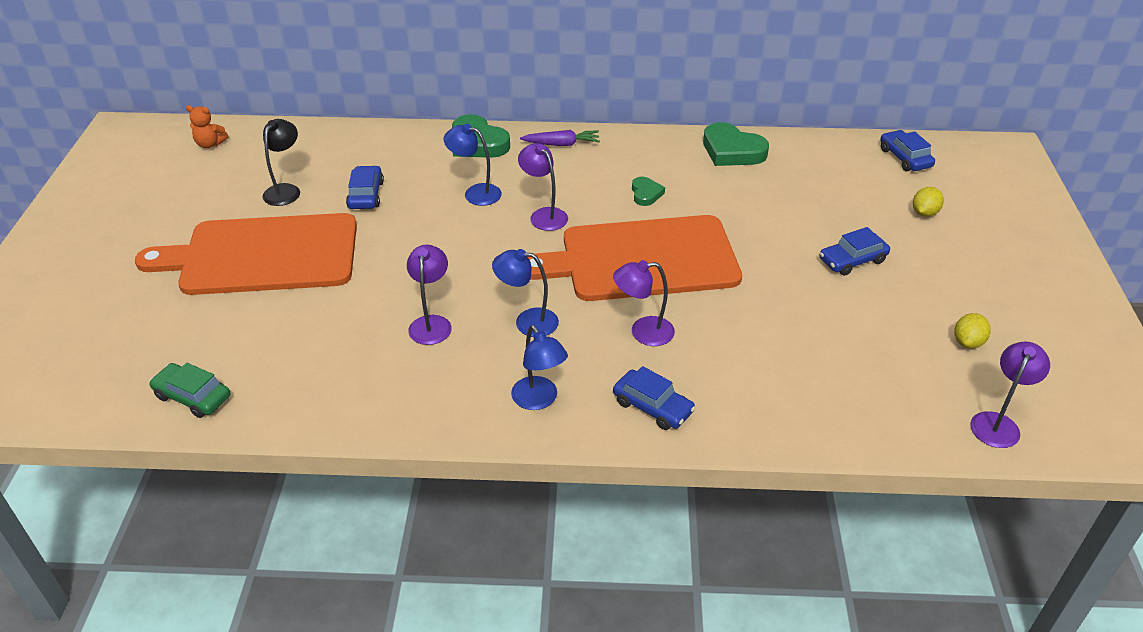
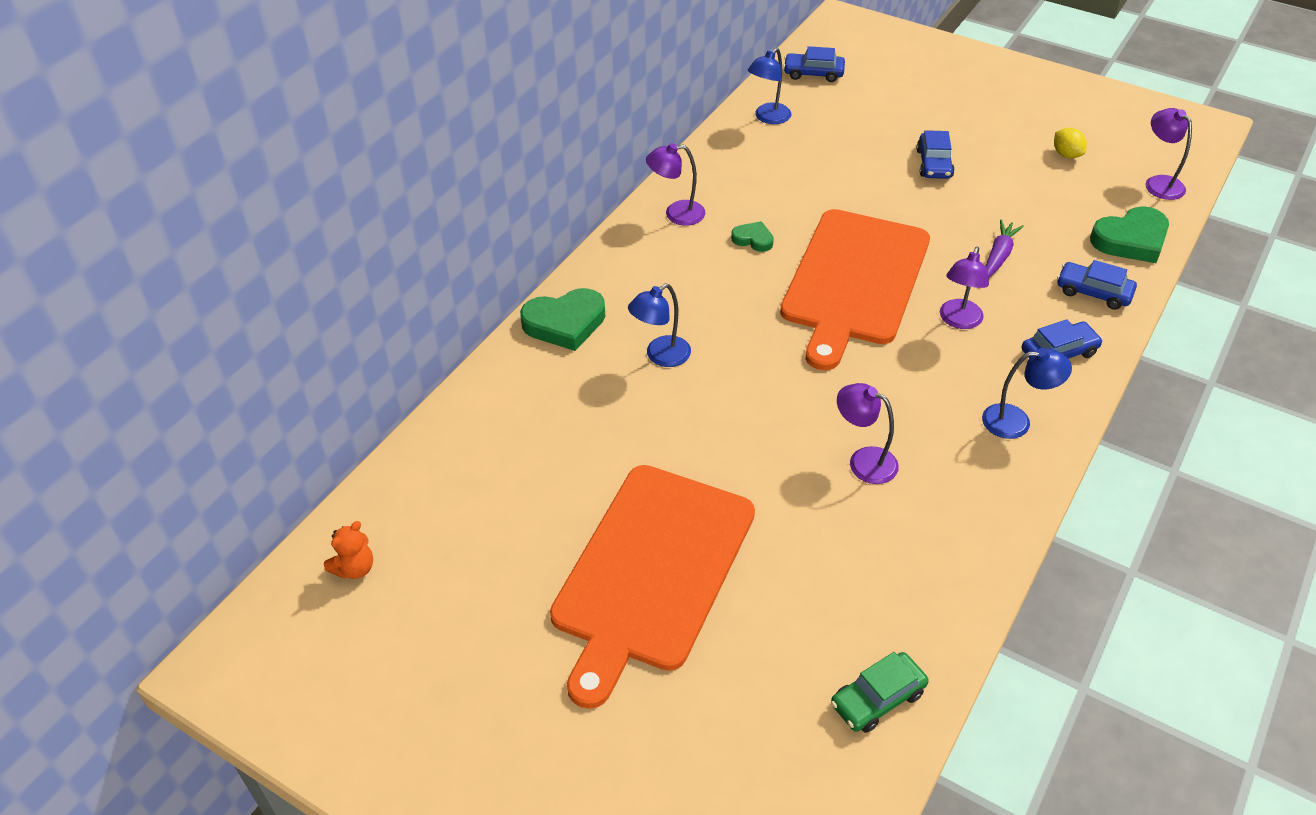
camera: 60 degrees left, 5 degrees up
black lamp [263,119,300,206] -> none
blue car [346,166,384,209] -> blue car moved to [1057,260,1137,310]
blue lamp [492,249,559,337] -> blue lamp moved to [748,48,791,124]
purple lamp [518,143,568,231] -> purple lamp moved to [646,143,705,226]
purple carrot [520,130,600,146] -> purple carrot moved to [985,219,1024,278]
green heart [703,122,769,166] -> green heart moved to [1090,206,1169,263]
yellow lemon [913,187,944,217] -> none

